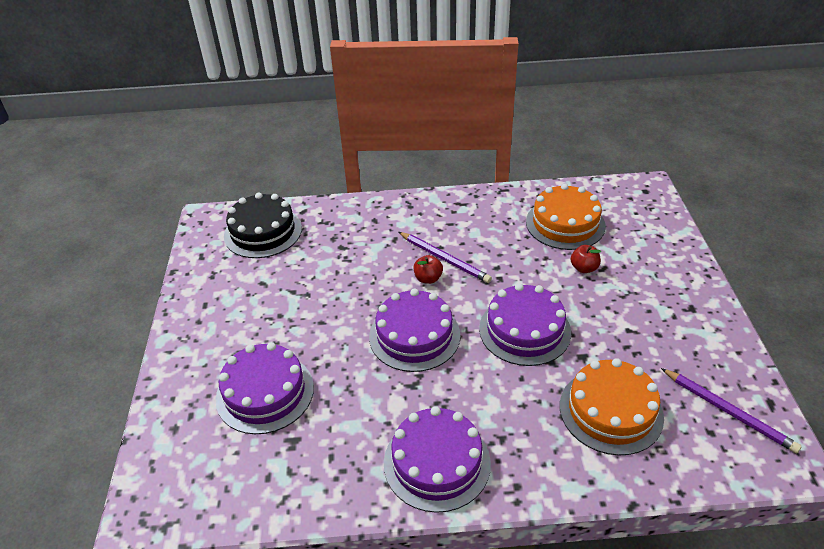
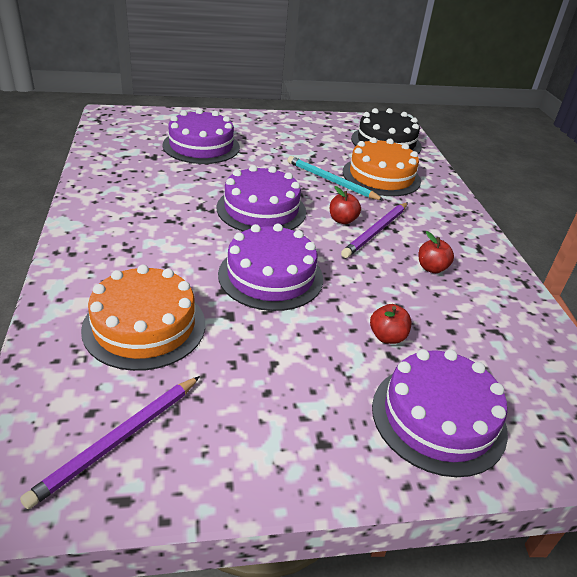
camera: 80 degrees right, 5 degrees down
purple cake [384,406,491,513] -> purple cake moved to [372,349,508,477]
orange cake [526,184,606,250] -> orange cake moved to [343,137,421,196]
none -> turquoise pencil [287,156,384,200]
none -> red apple [419,231,454,273]

